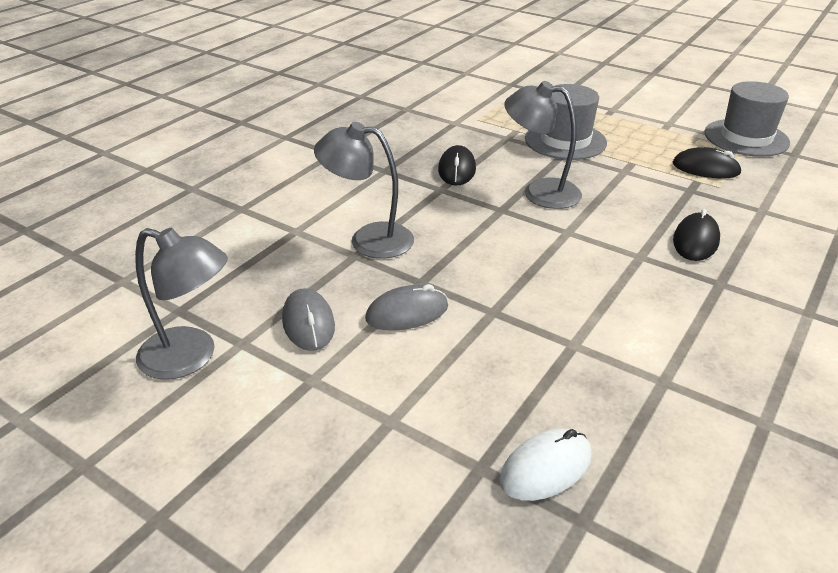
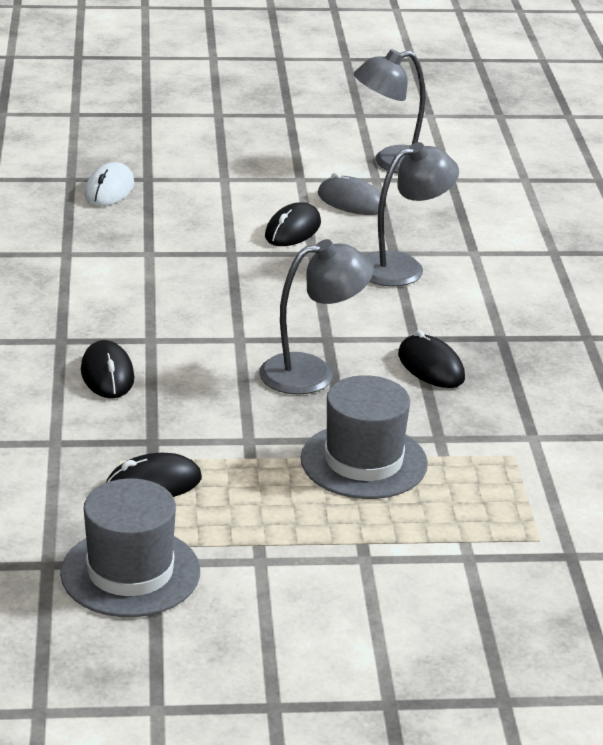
camera: 140 degrees right, 5 degrees down
grey mouse [365,284,448,331] -> black mouse [265,202,321,246]

